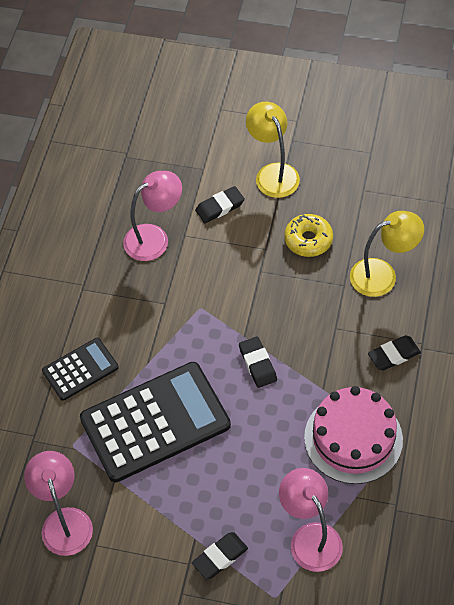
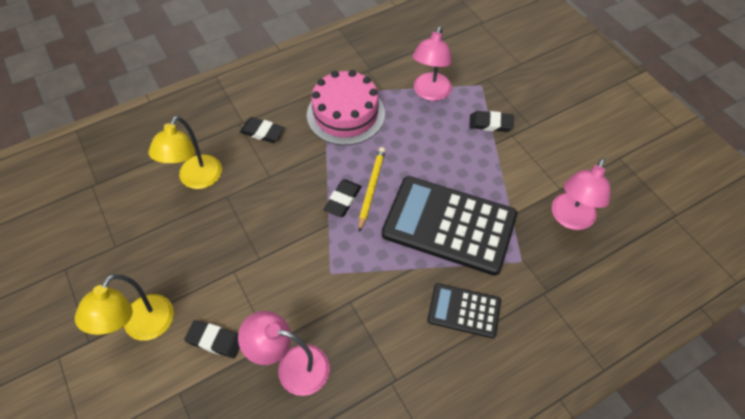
camera: 135 degrees left, 0 degrees up
yellow donut [284,214,333,257] -> none
yellow lamp [350,211,424,297] -> yellow lamp turned 105 degrees counterclockwise [148,116,222,189]
none -> yellow pencil [359,147,386,232]

